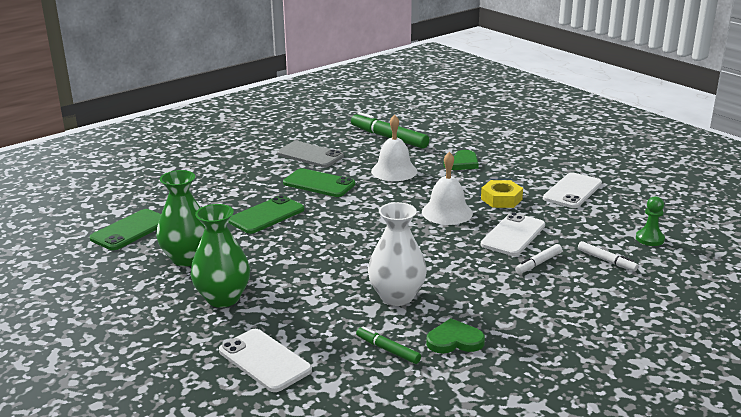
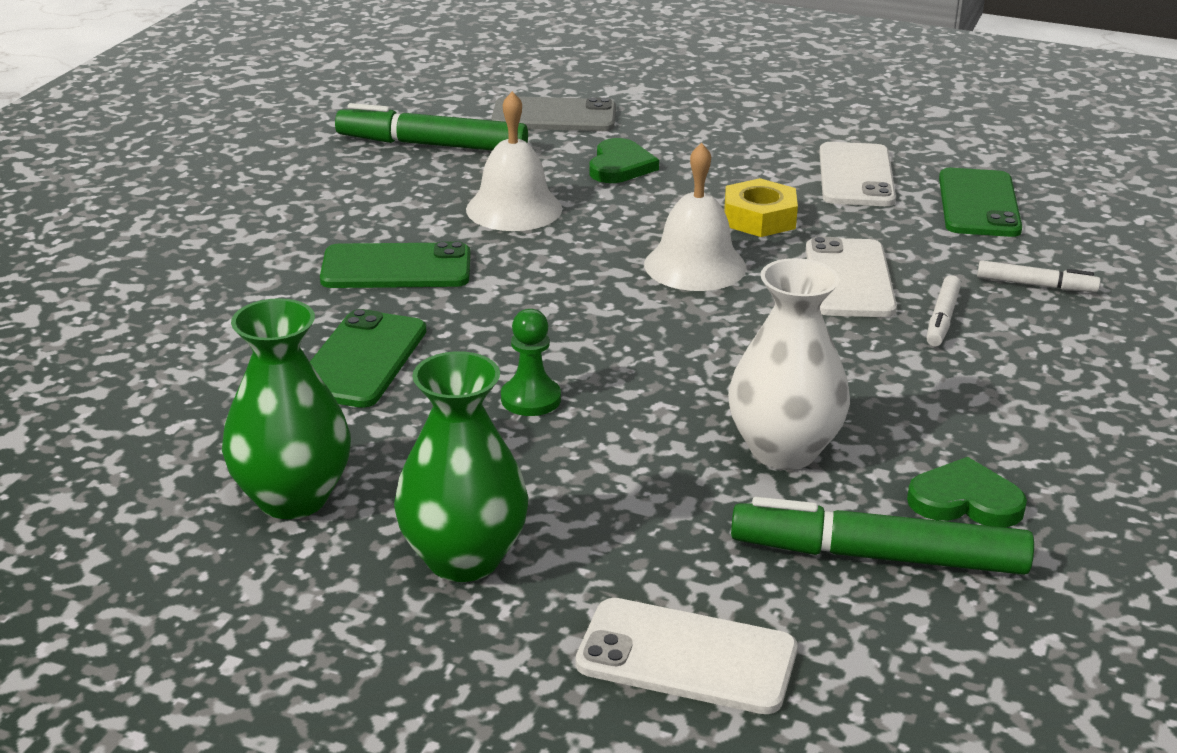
camera: 30 degrees left, 5 degrees up
green phone [89,209,161,250] -> green phone moved to [939,168,1022,237]
grey phone [277,141,344,167] -> grey phone moved to [491,96,616,131]
green marker [356,327,421,364] -> green marker [731,497,1034,575], size x1.92
green heart [426,318,485,354] -> green heart turned 45 degrees clockwise [907,457,1027,527]
green pawn [636,196,665,246] -> green pawn moved to [501,309,561,416]

